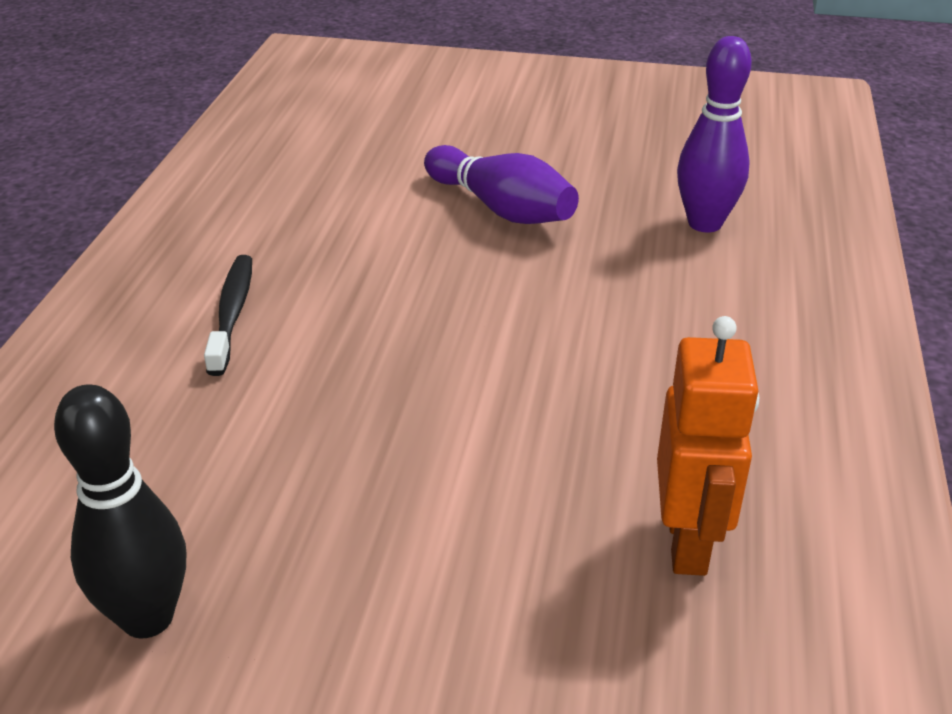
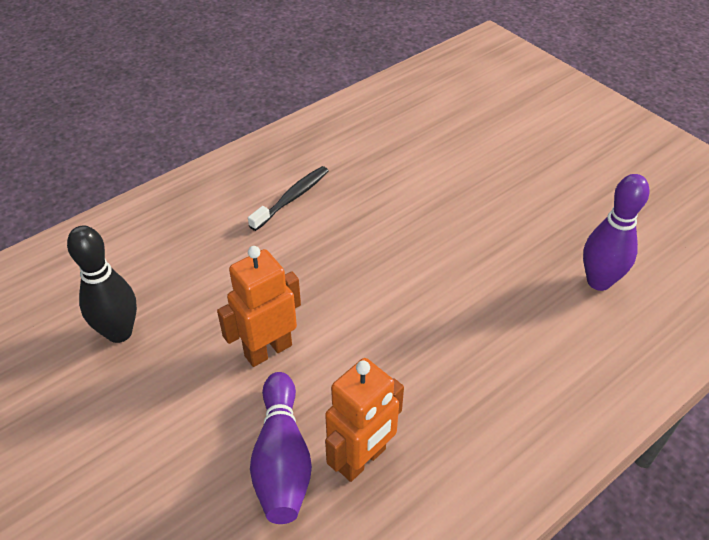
camera: 40 degrees right, 10 degrees up
purple bowling pin [424,145,579,224] -> purple bowling pin moved to [250,372,312,524]
none -> orange robot [217,246,301,367]

